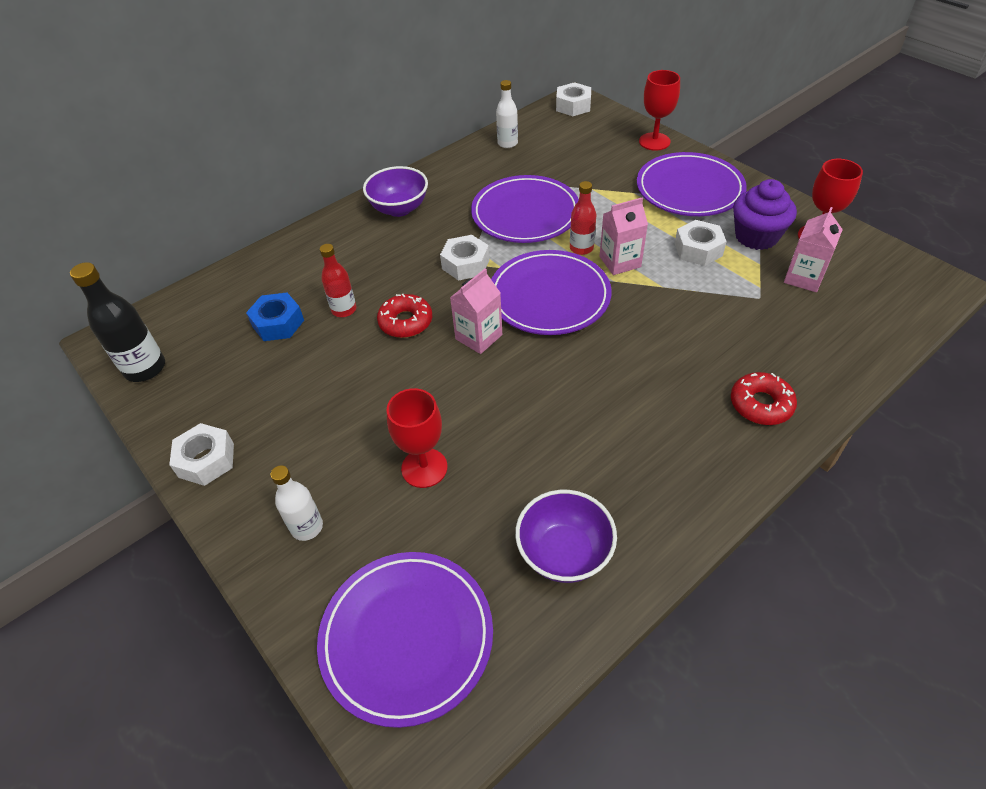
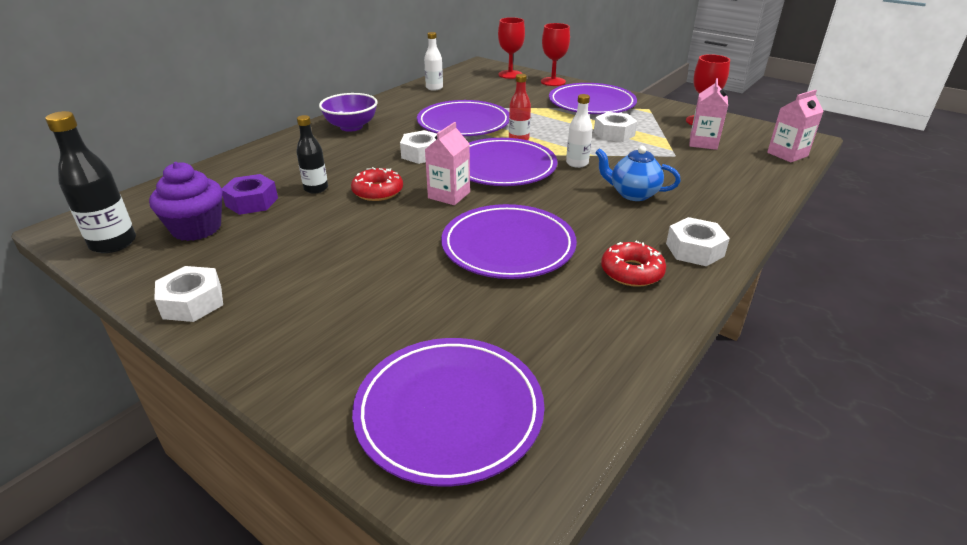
camera: 15 degrees left, 15 degrees down
blue nut [246,293,304,341] -> purple nut [222,174,278,215]
white bottle [270,465,323,541] -> white bottle moved to [566,94,593,168]
red bottle [320,244,356,317] -> black bottle [296,115,328,194]
red goblet [386,388,448,488] -> red goblet moved to [498,17,525,79]
purple bowl [515,490,617,583] -> none
white nut [556,82,591,116] -> white nut moved to [666,217,730,266]
pink carton [599,198,648,275] -> pink carton moved to [767,90,824,162]
red donut [731,372,797,425] -> red donut moved to [601,241,666,287]
purple cupcake [733,179,797,250] -> purple cupcake moved to [149,162,223,241]
none -> purple plate [441,204,577,279]
none -> blue teapot [595,146,681,201]

